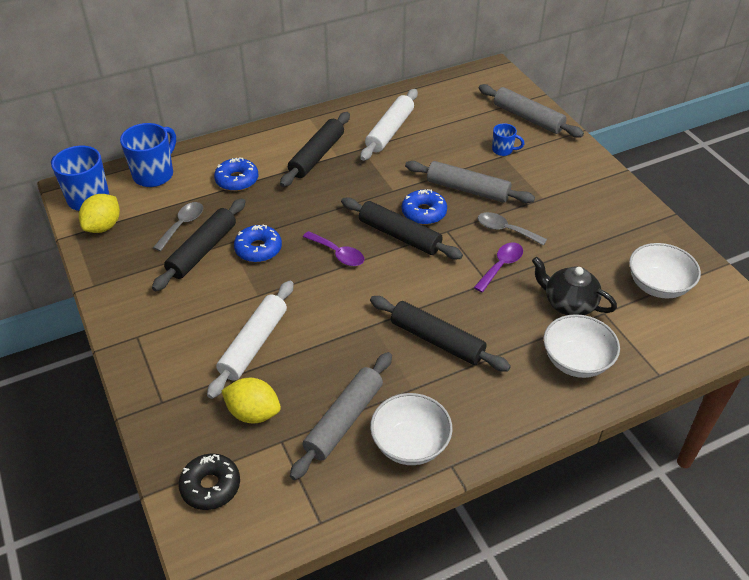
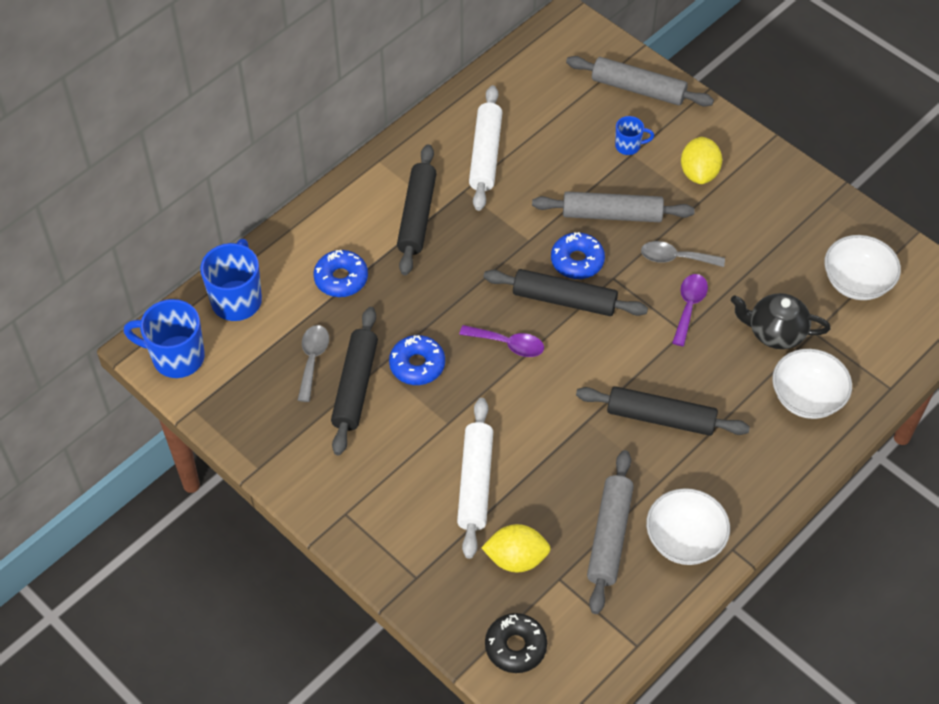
camera: 20 degrees left, 10 degrees up
yellow lemon [79,194,120,233] -> yellow lemon moved to [681,137,722,184]

